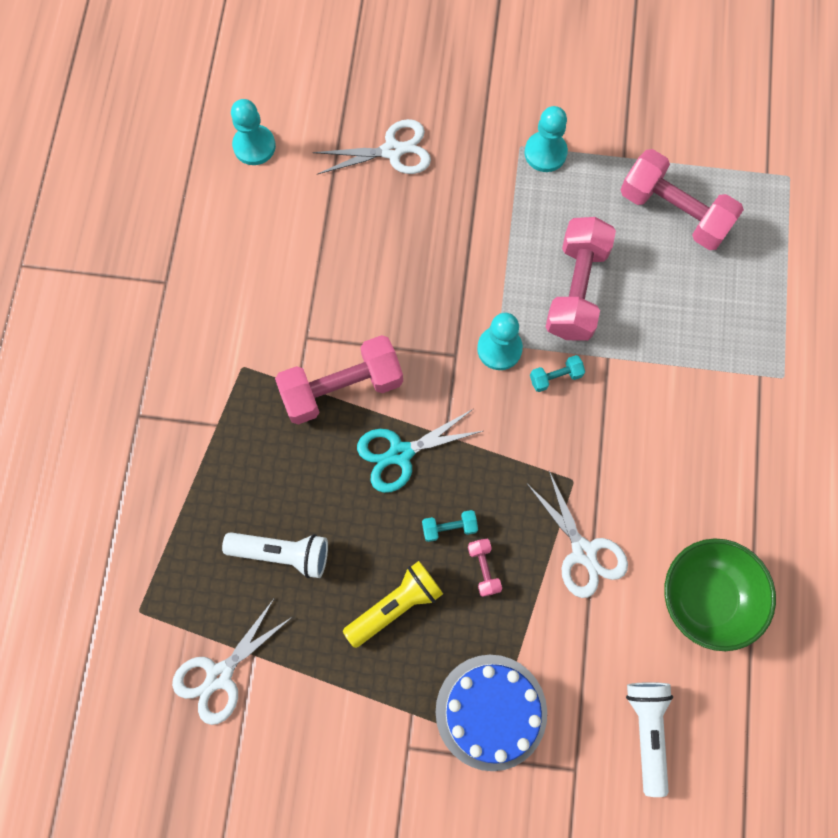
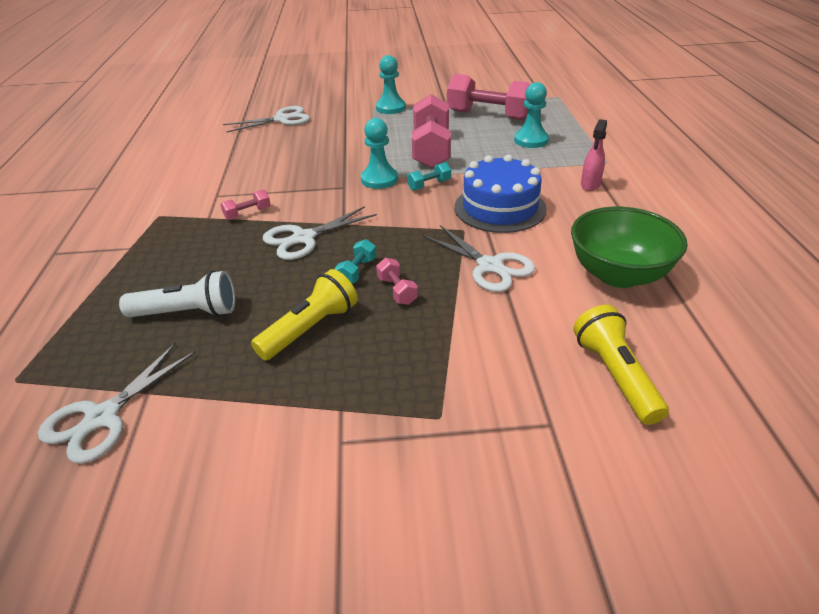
camera: 10 degrees left, 35 degrees down
turquoise pawn [231,99,276,165] -> turquoise pawn moved to [514,82,549,148]
pink dumbbell [275,335,403,425] -> pink dumbbell [220,190,271,220], size x0.44
turquoise scissors [357,409,483,493] -> white scissors [263,206,377,260]
turquoise dumbbell [422,510,478,542] -> turquoise dumbbell turned 45 degrees counterclockwise [335,239,376,284]
blue cake [435,655,547,771] -> blue cake moved to [455,155,547,233]
white flashlight [626,682,673,797] -> yellow flashlight [573,305,669,425]
none -> pink spray bottle [581,119,607,191]

